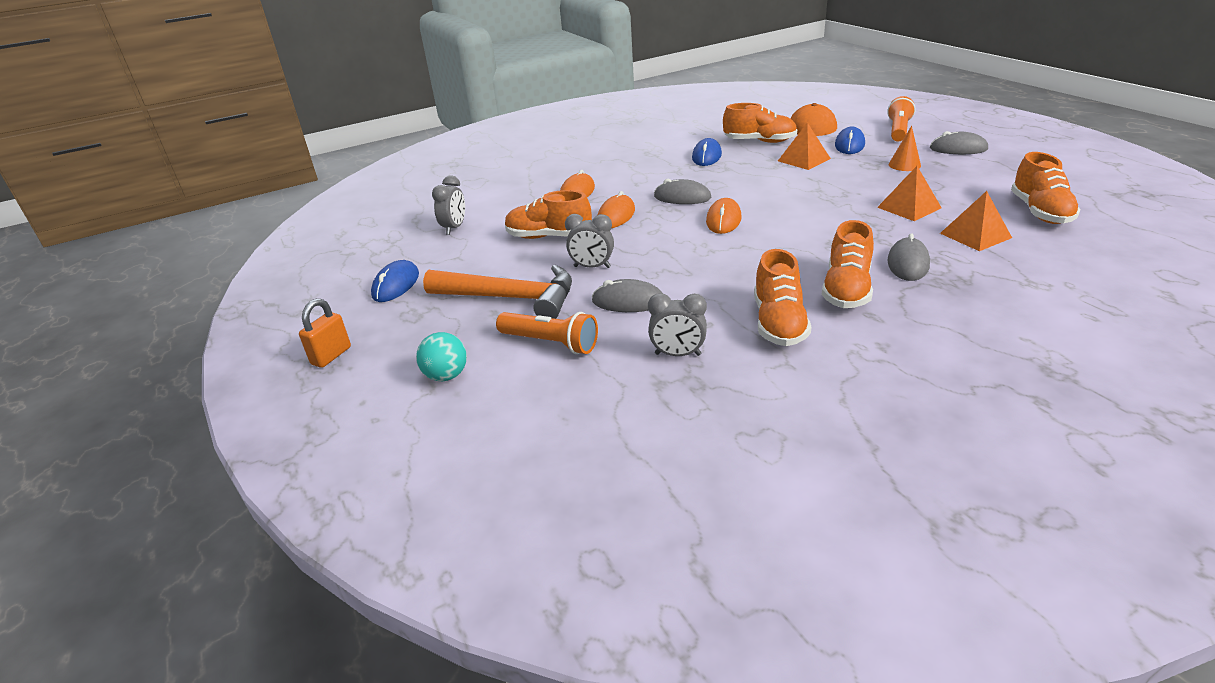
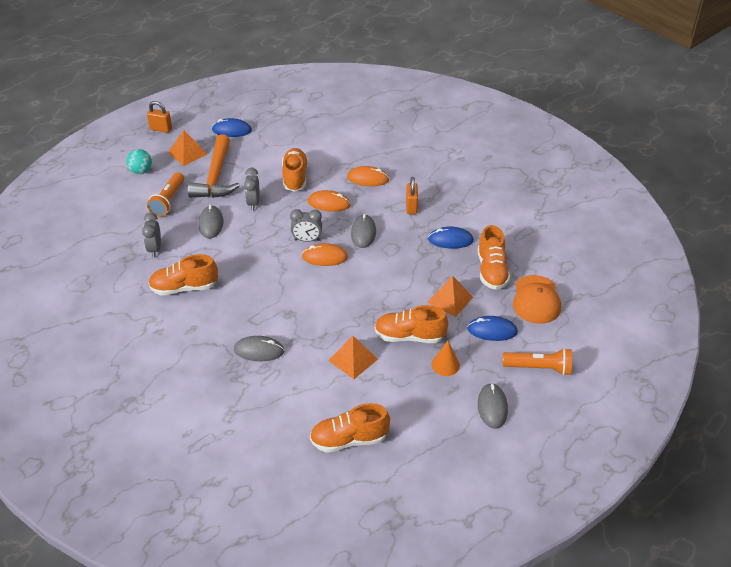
camera: 75 degrees right, 10 degrees up
grey clock [432,175,465,235] -> grey clock moved to [290,209,322,242]
orange shoe [821,220,874,308] -> orange shoe moved to [374,305,448,343]
orange pyramid [940,191,1012,251] -> orange pyramid moved to [168,130,208,166]
none -> orange padlock [406,177,418,214]

